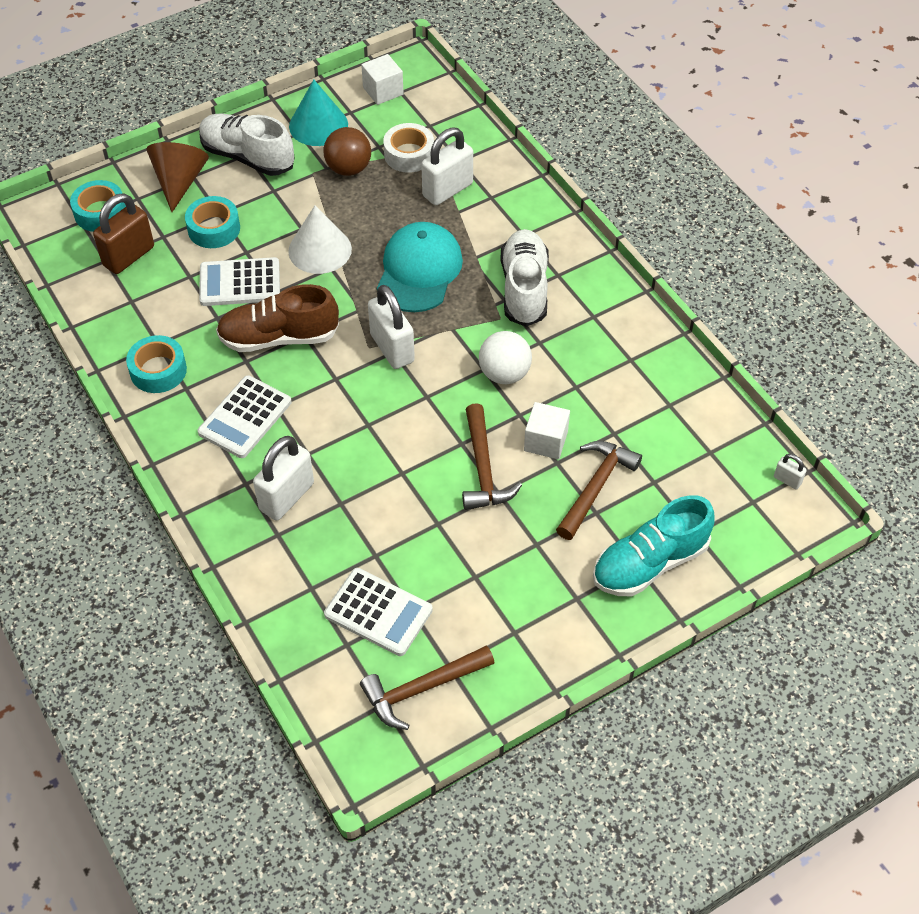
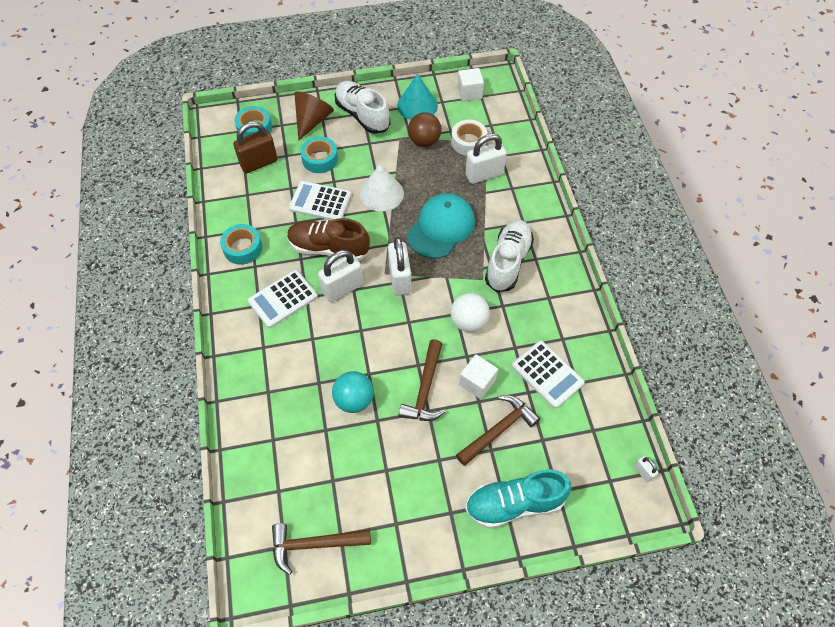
camera: 20 degrees right, 5 degrees up
white padlock [253,436,314,520] -> white padlock moved to [318,250,363,302]
white calculator [324,568,433,656] -> white calculator moved to [512,341,585,409]
none -> turquoise ball [332,371,374,413]

